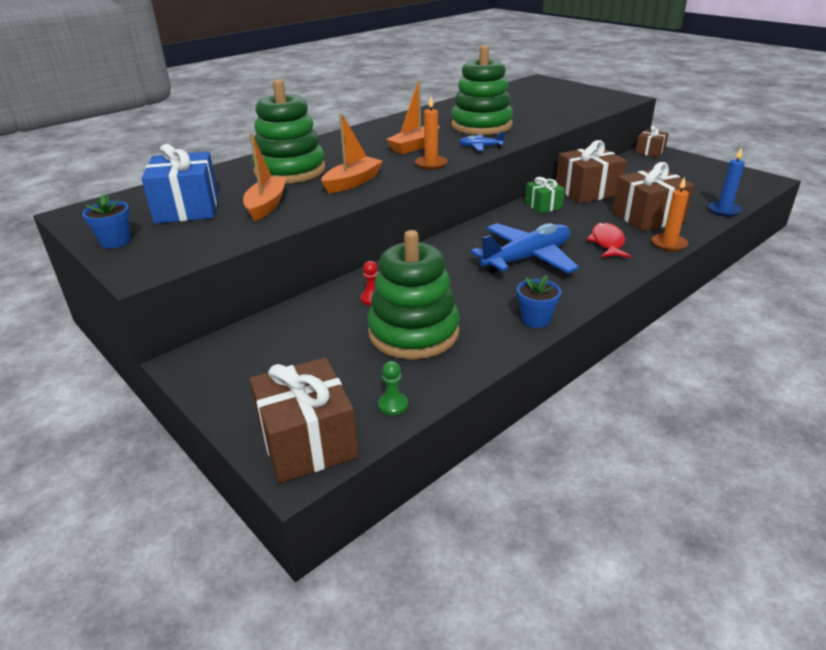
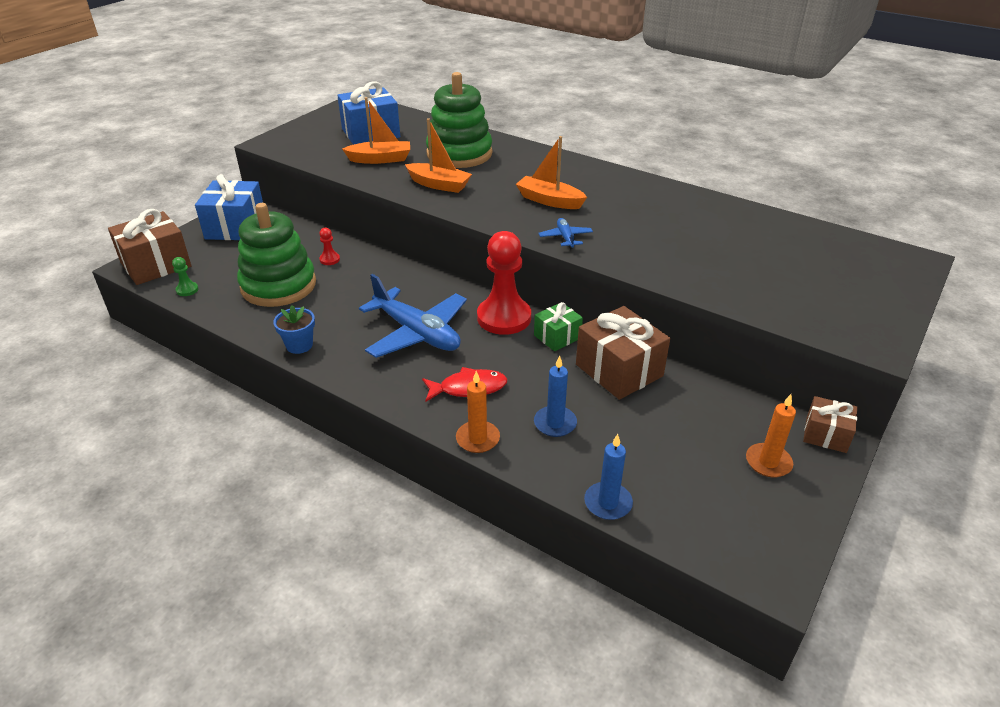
camera: 75 degrees right, 5 degrees up
blue flower pot [82,194,130,248] -> none
orange candle [415,96,448,170] -> orange candle moved to [746,394,796,478]
green stacking toy [451,45,513,135] -> none
brown gift [612,162,694,231] -> blue candle [534,356,577,437]
none -> blue gift [195,174,263,240]
none -> red pawn [477,231,531,335]

